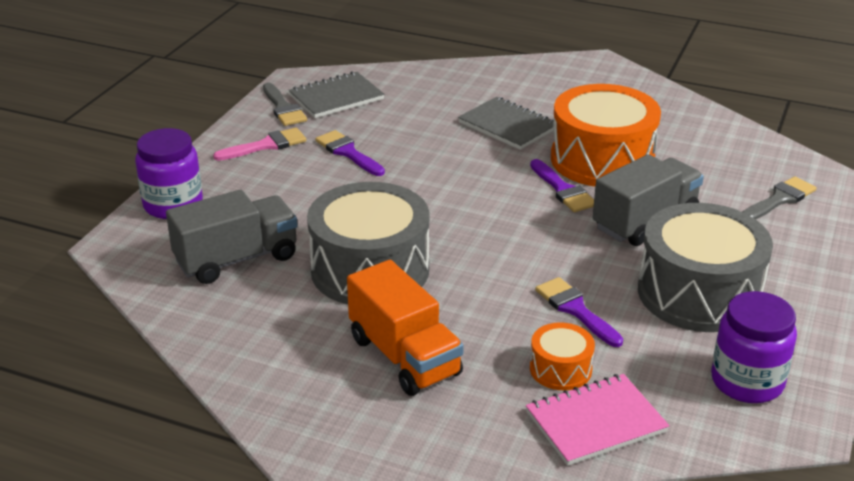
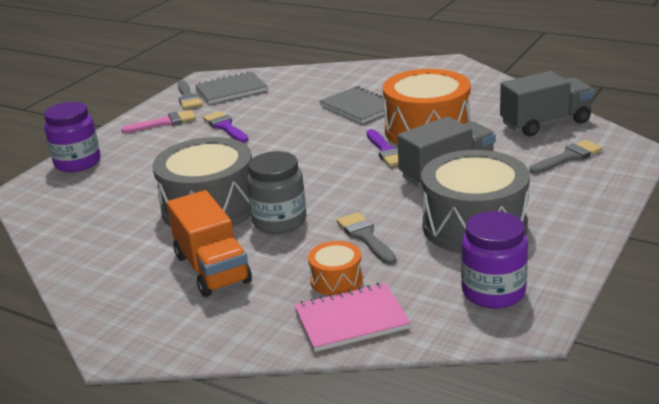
camera: 10 degrees right, 5 degrees down
grey truck [166,190,298,284] -> grey truck moved to [500,71,594,136]
purple brush [535,277,623,347] -> grey brush [337,212,396,265]
none -> grey jar [247,151,306,234]

